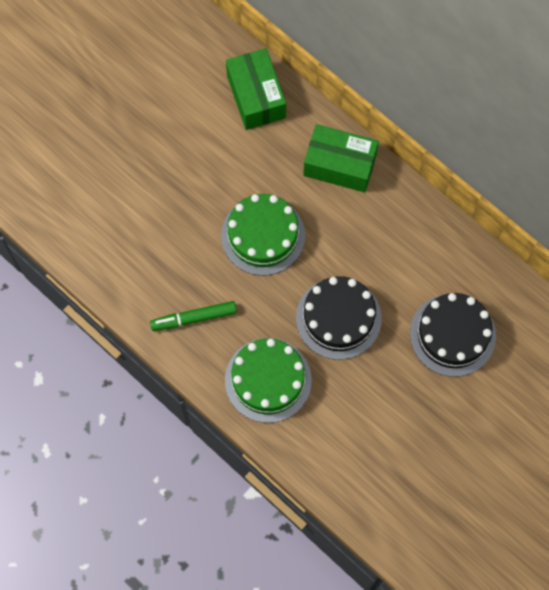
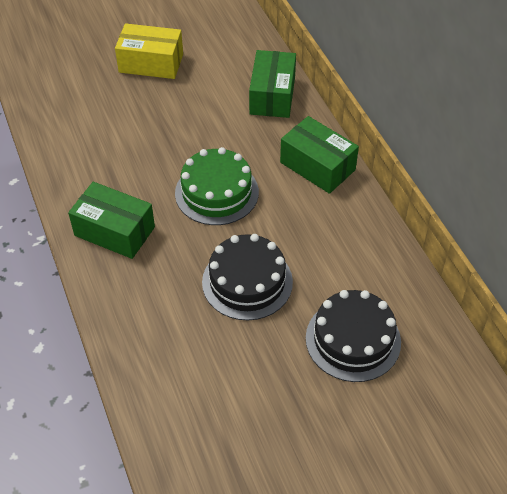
camera: 25 degrees right, 20 degrees down
green marker [150,301,237,331] -> green box [68,182,155,259]
green cake [225,338,312,423] -> none
none -> yellow box [115,23,183,79]

